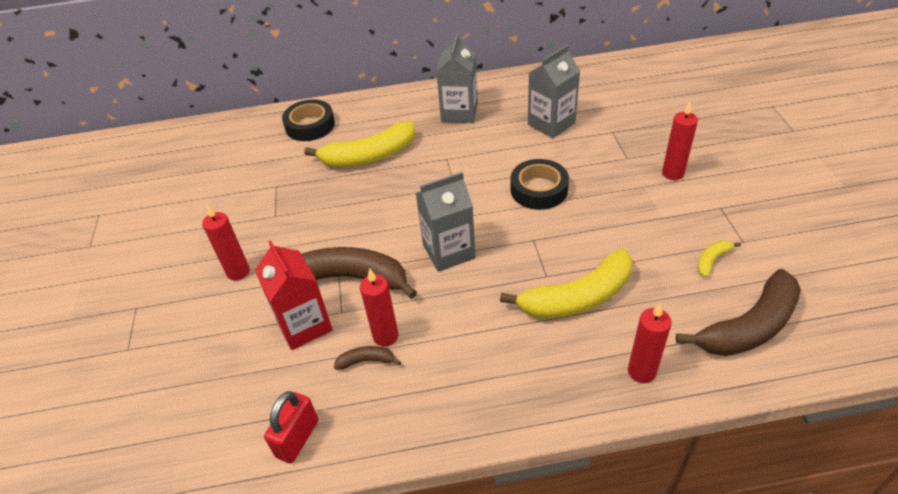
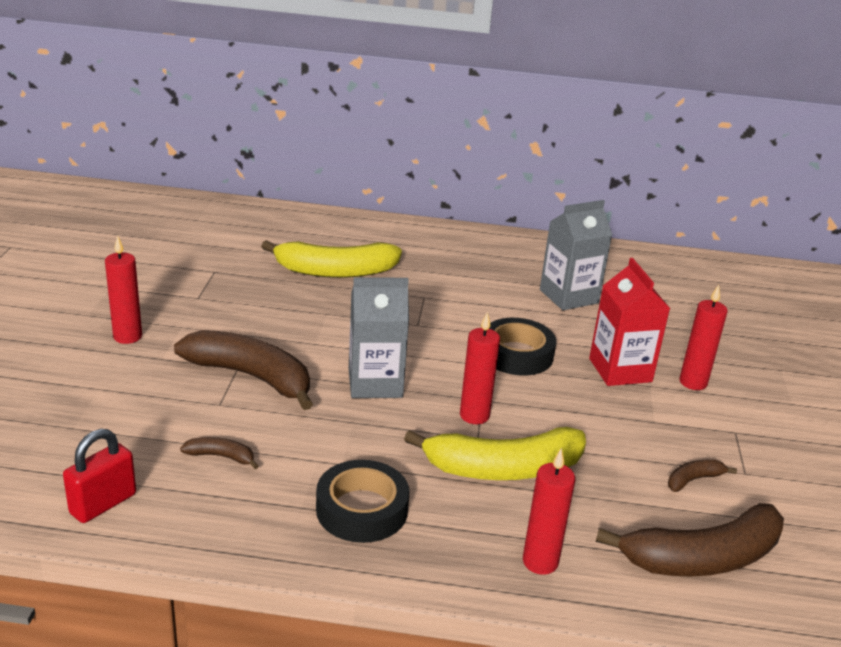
camera: 10 degrees right, 15 degrees down
red carton [255,240,333,350] -> red carton moved to [589,258,670,386]
black tape [282,99,335,141] -> black tape moved to [316,460,409,543]
red candle [360,269,398,347] -> red candle moved to [460,312,500,424]
grey carton [436,34,478,123] -> none
yellow banana [697,240,741,277] -> brown banana [668,460,737,492]

